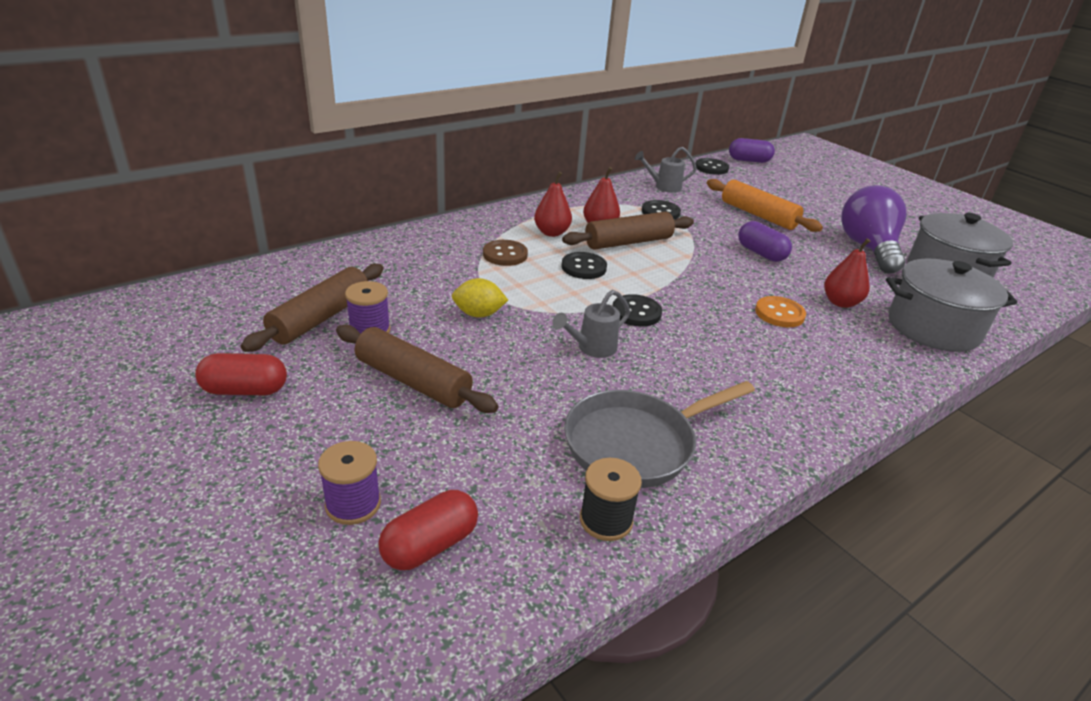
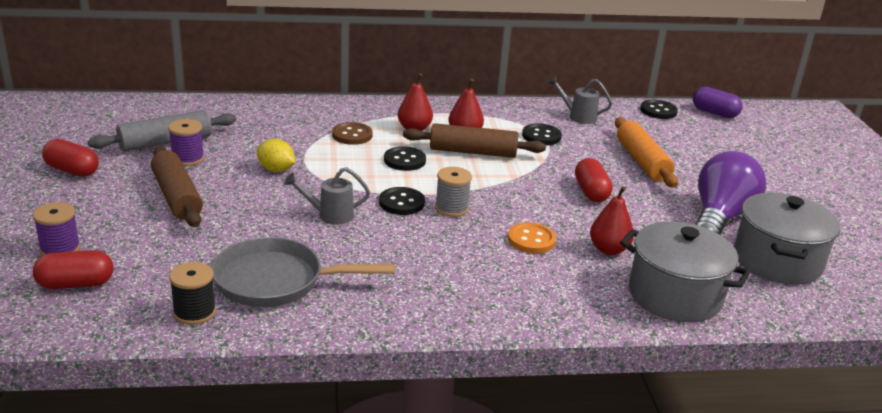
camera: 30 degrees right, 5 degrees down
brown rolling pin [241,264,384,352] -> grey rolling pin [88,110,236,151]
purple capsule [738,221,792,262] -> red capsule [575,158,613,202]
none -> grey spool [435,167,472,217]

